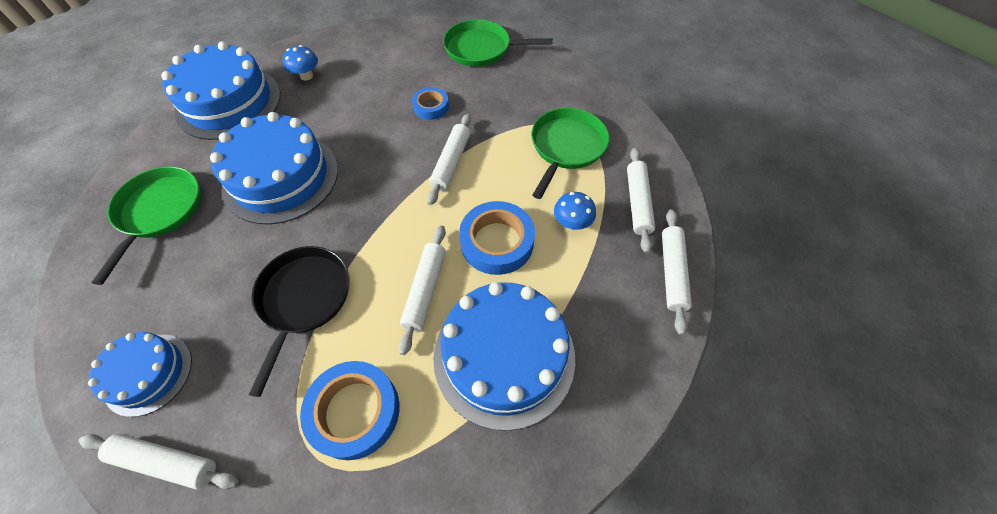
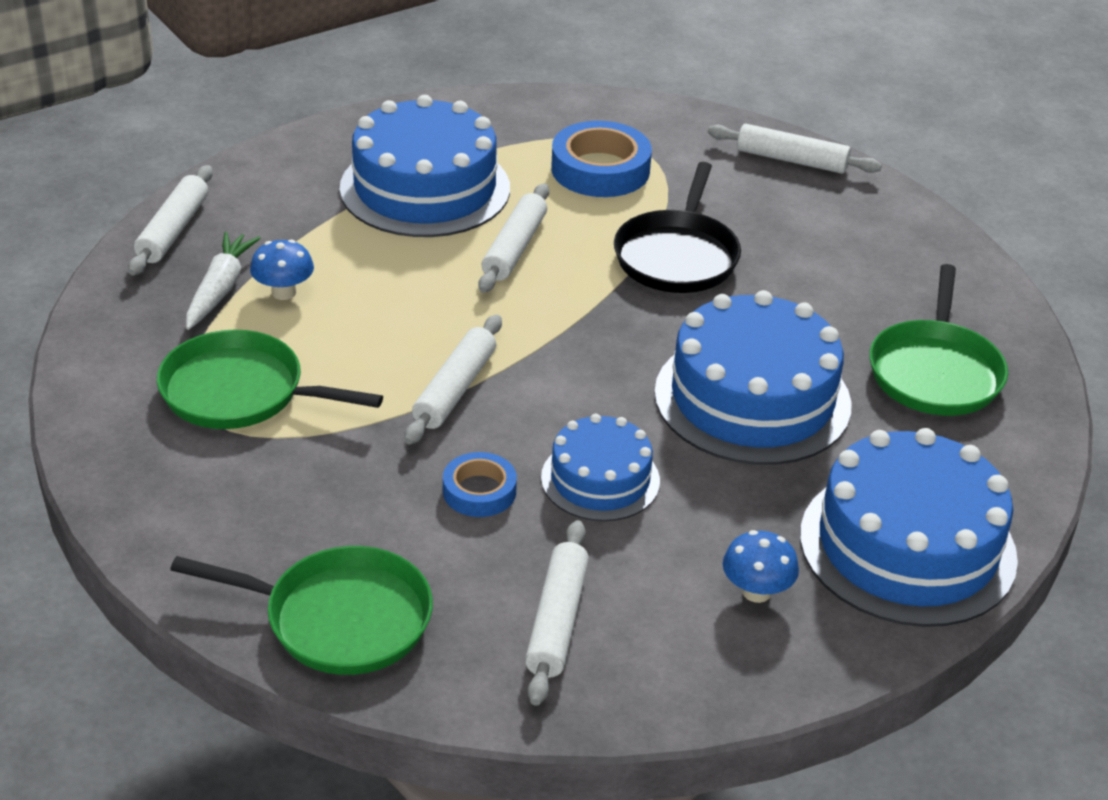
camera: 175 degrees left, 20 degrees down
blue cake [88,332,192,417] -> blue cake moved to [541,414,660,521]
blue tape [459,201,535,275] -> none
green pan [531,108,609,199] -> green pan turned 75 degrees clockwise [157,329,383,429]
white rolling pin [627,148,655,253] -> white rolling pin moved to [525,520,589,706]
none -> white carrot [186,232,261,330]

